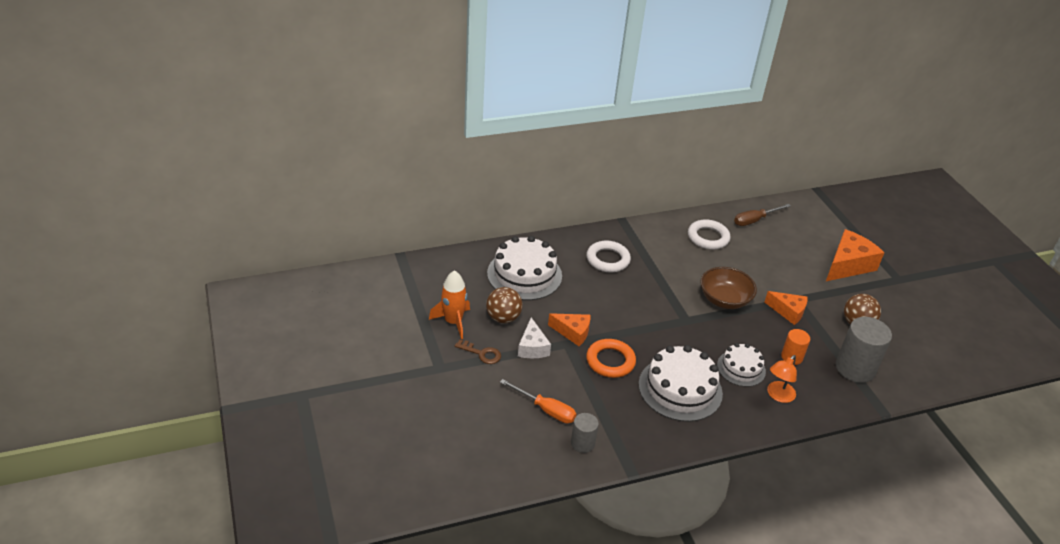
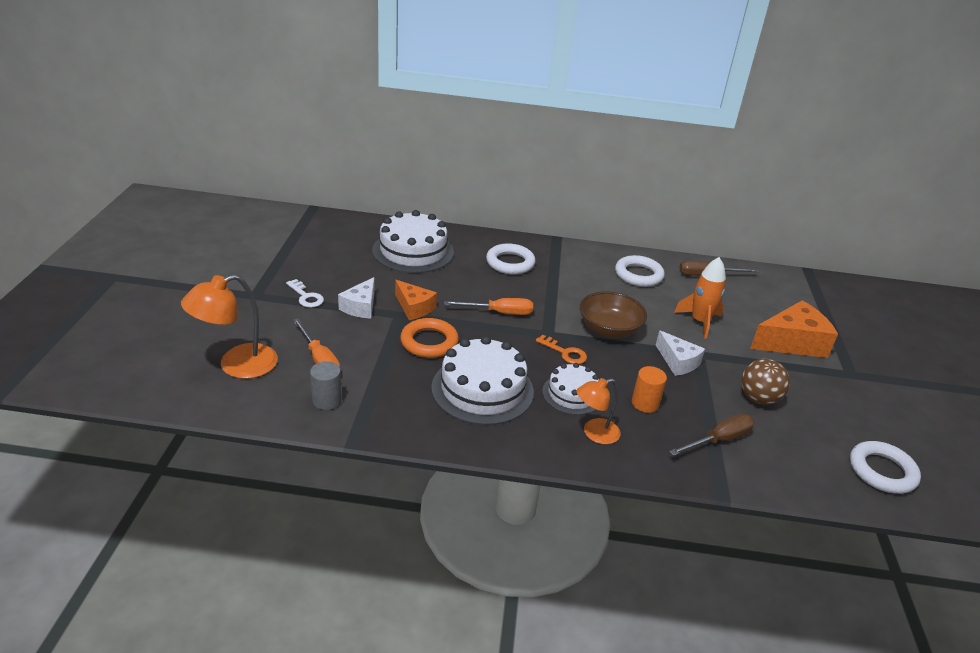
camera: 25 degrees right, 5 degrees down
orange rocket [429,270,470,339] -> orange rocket moved to [674,257,726,339]
brown key [455,339,501,364] -> white key [286,279,324,308]
brown ball [486,287,523,323] -> none
orange cheese [764,291,808,325] -> white cheese [656,330,705,376]
grey cylinder [836,317,892,383] -> brown screwdriver [669,414,755,456]
none -> orange lamp [181,274,278,379]
none -> orange screwdriver [444,298,533,315]
none -> orange key [536,335,587,364]
none -> white ring [850,441,921,494]

